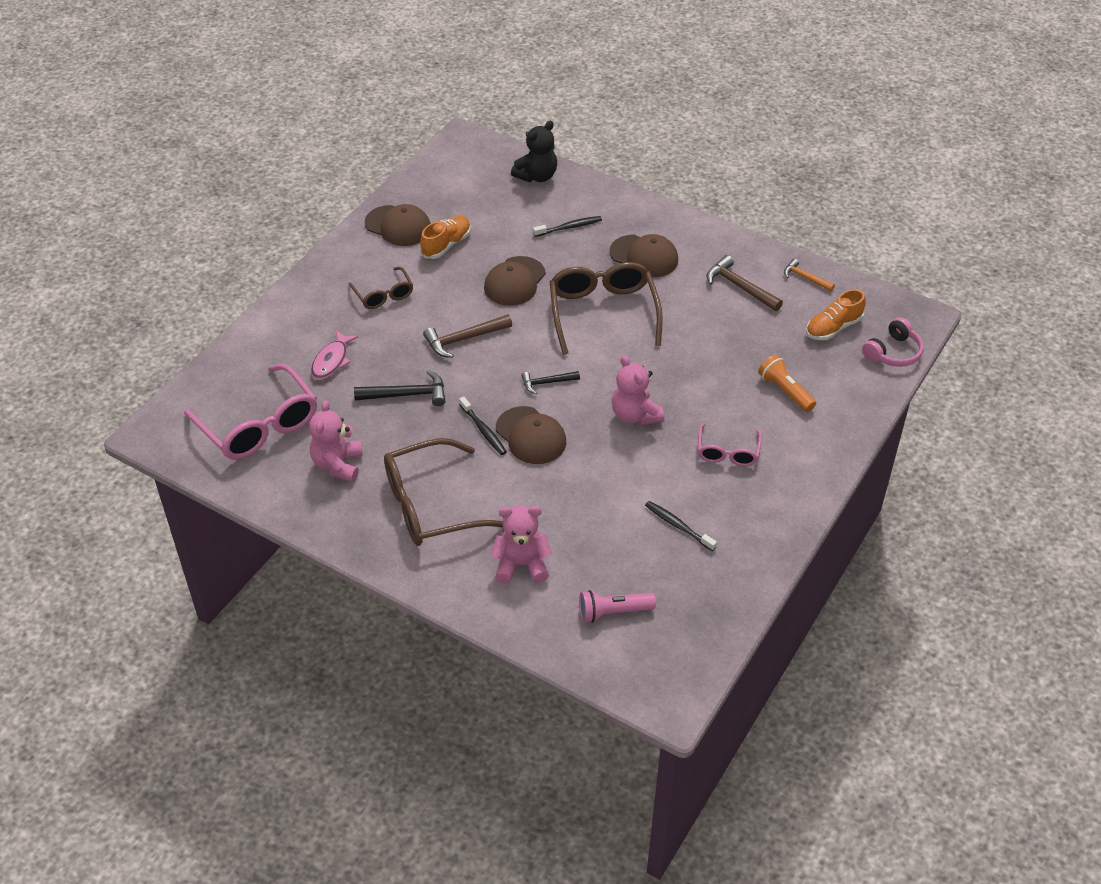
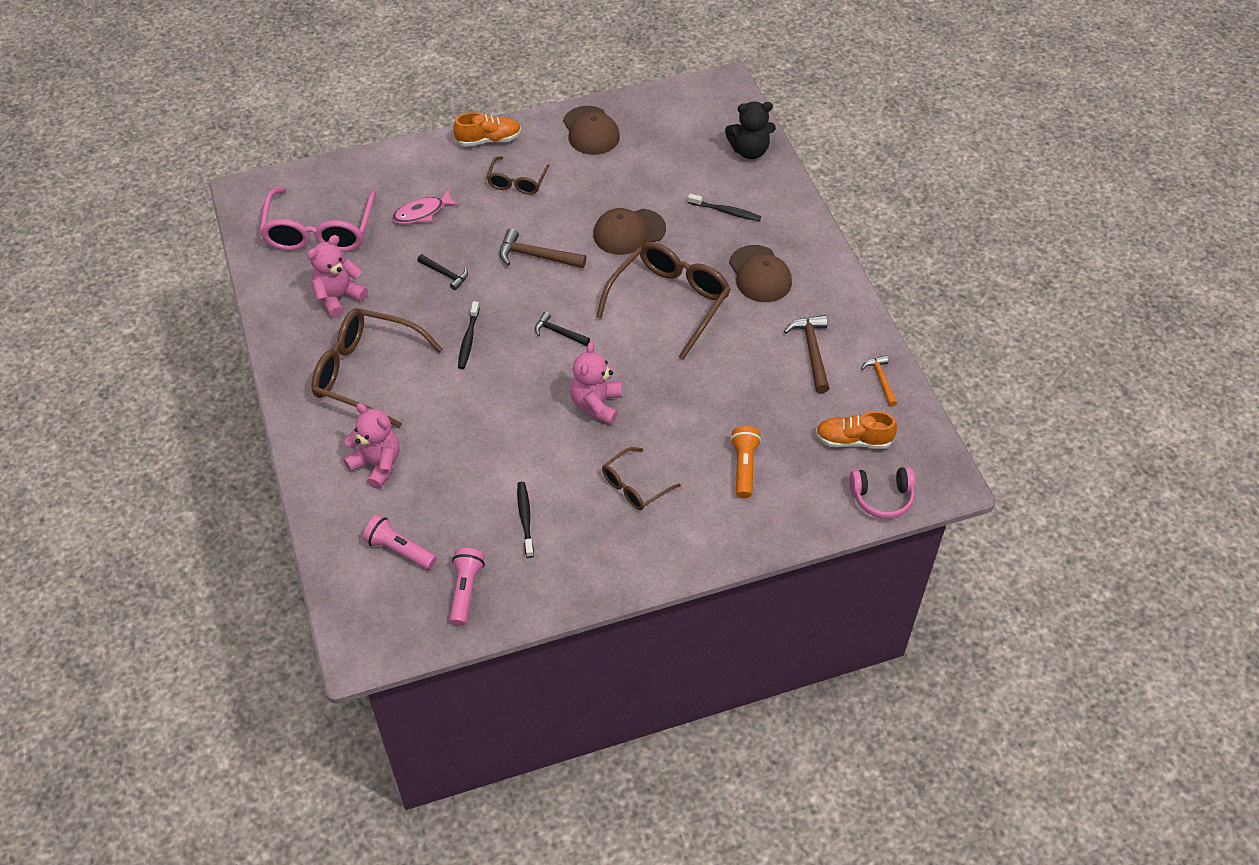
camera: 40 degrees right, 5 degrees up
black hammer [354,370,446,406] -> black hammer [417,254,468,290], size x0.64
orange shoe [420,216,471,259] -> orange shoe moved to [453,112,521,147]
brown cap [496,406,566,464] -> none
pink glasses [698,423,762,466] -> brown glasses [602,447,681,510]
none -> pink flashlight [449,548,485,626]

